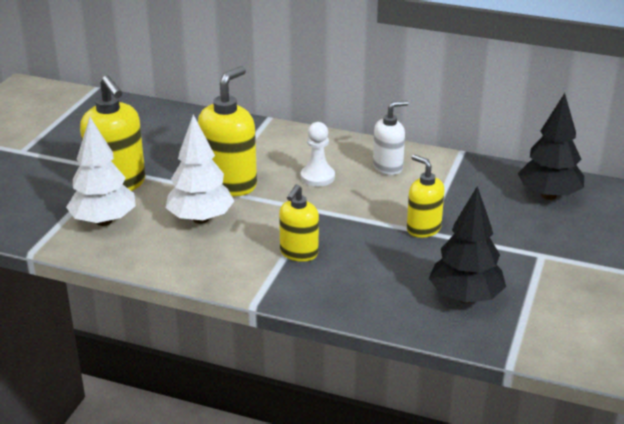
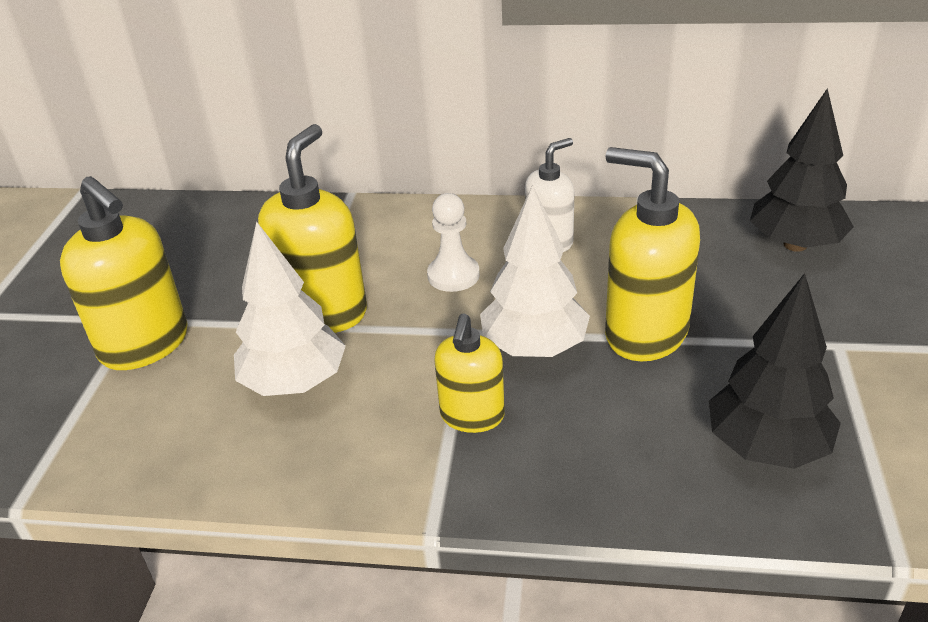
camera: 10 degrees left, 5 degrees up
white tree [66,117,136,226] -> white tree moved to [480,185,590,357]
yellow soap dispenser [407,155,445,238] -> yellow soap dispenser [605,147,700,361], size x1.62

